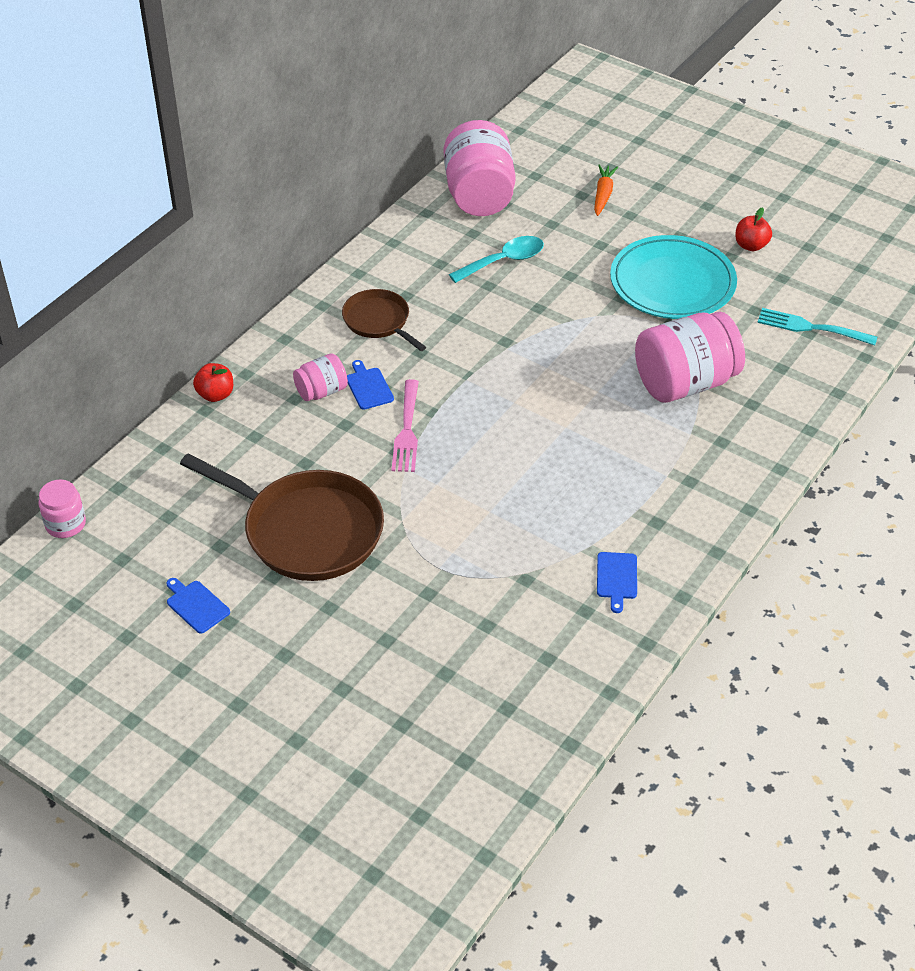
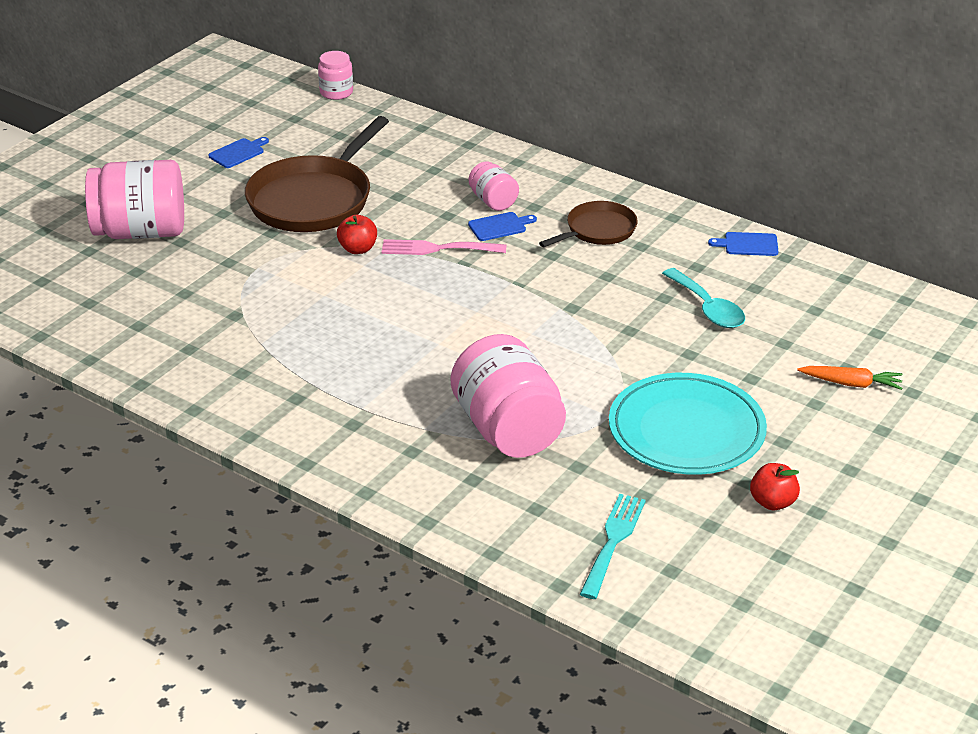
camera: 90 degrees right, 10 degrees down
red apple [193,363,233,402] -> red apple moved to [337,215,377,254]
pink jar [444,120,515,216] -> pink jar moved to [85,160,184,239]
blue cutting board [597,552,637,613] -> blue cutting board moved to [708,232,778,256]

